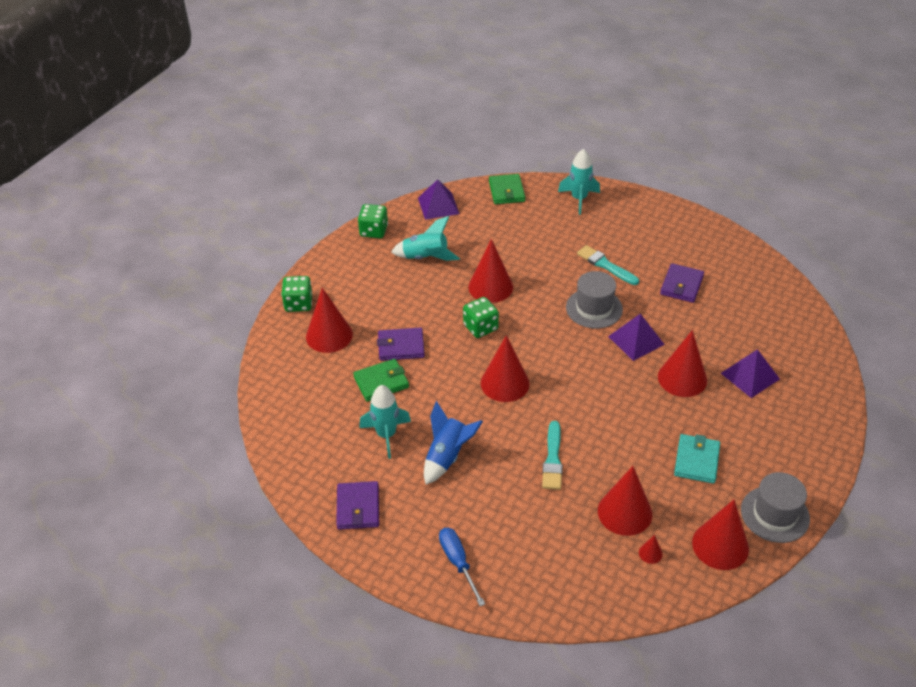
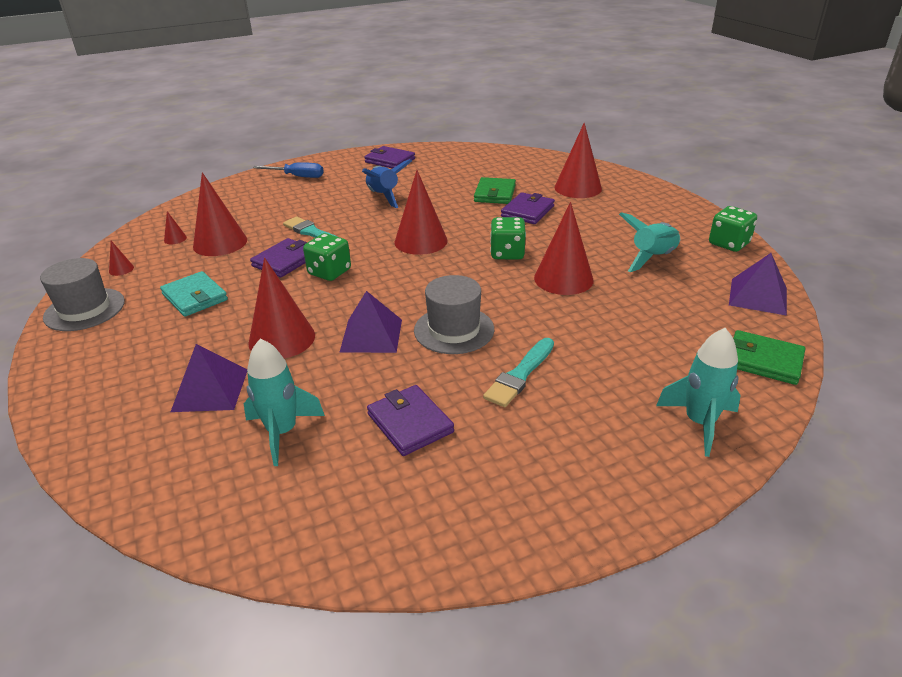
camera: 125 degrees right, 10 degrees down
green dice [281,276,312,312] -> green dice moved to [303,233,351,281]
turquoise rocket [359,385,411,459] -> turquoise rocket moved to [244,339,325,466]
turquoise brush [577,245,639,285] -> turquoise brush turned 135 degrees clockwise [483,338,554,407]
red cone [692,500,749,570] -> red cone [109,241,134,276], size x0.42
none -> purple wallet [250,238,307,277]

